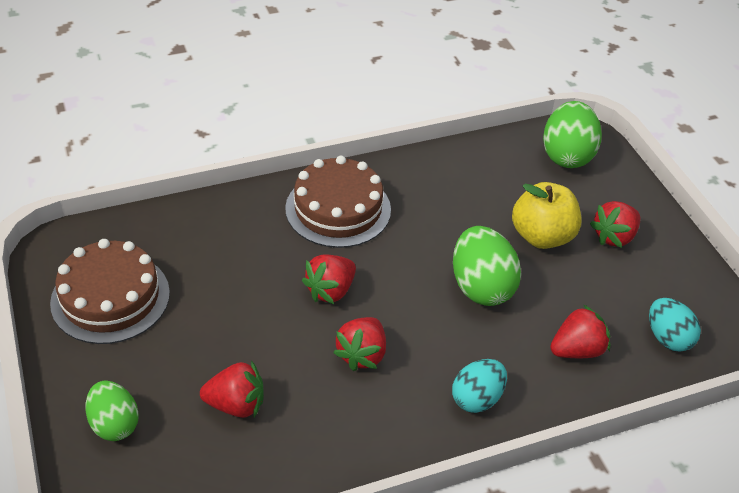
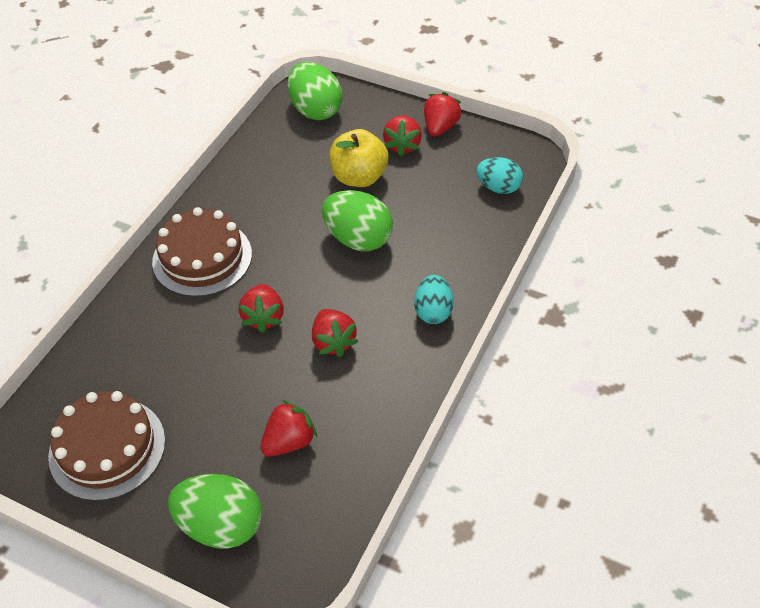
camera: 40 degrees left, 5 degrees up
green egg [85,381,139,441] -> green egg [168,474,262,549], size x1.52
red strawberry [550,304,610,358] -> red strawberry moved to [424,92,462,137]

